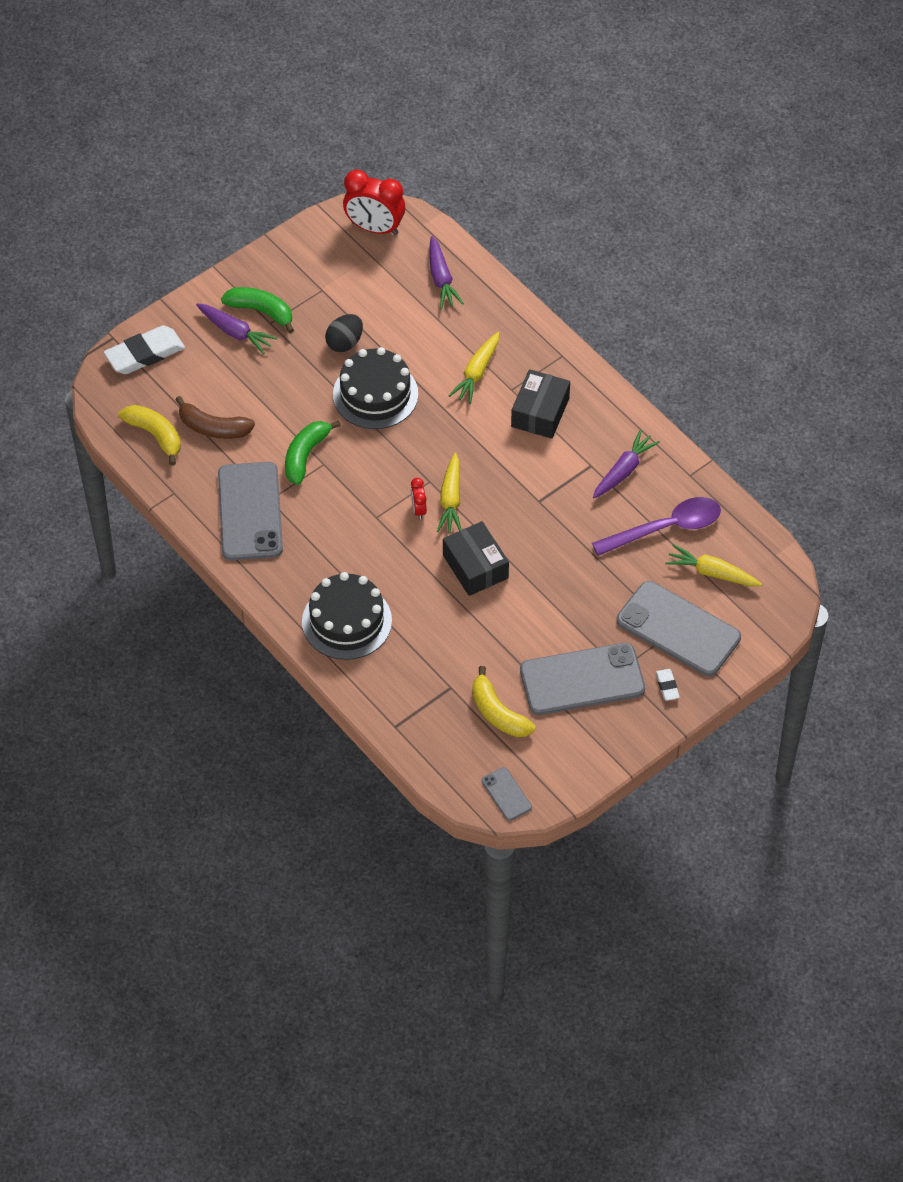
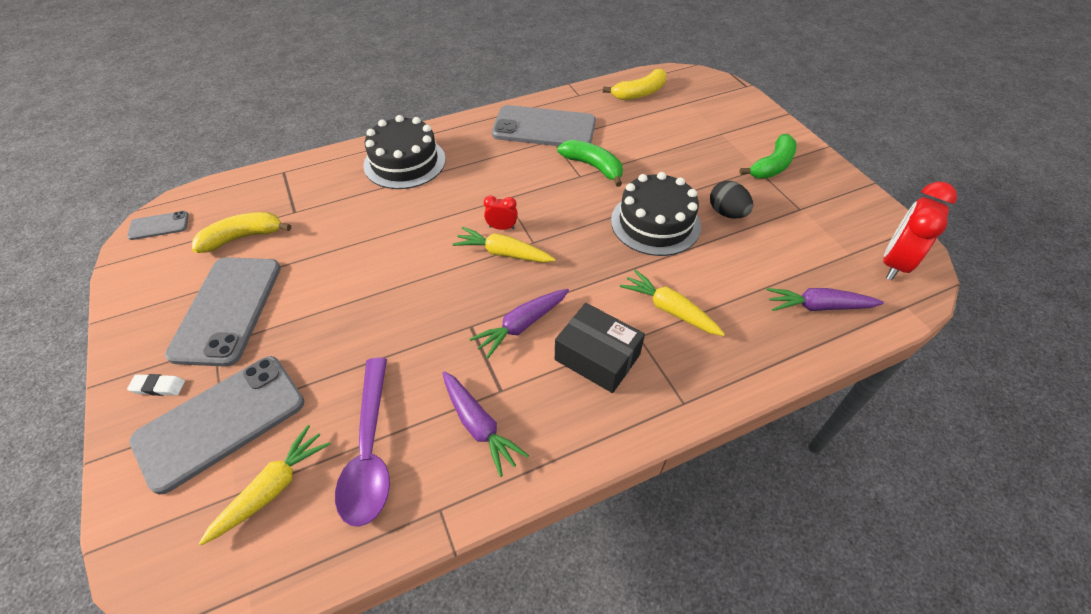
camera: 105 degrees right, 5 degrees down
white eraser [104,326,185,374] -> none
brown banana [175,396,255,439] -> none
purple carrot [196,303,278,354] -> purple carrot moved to [470,289,569,359]
black box [443,521,509,596] -> none

